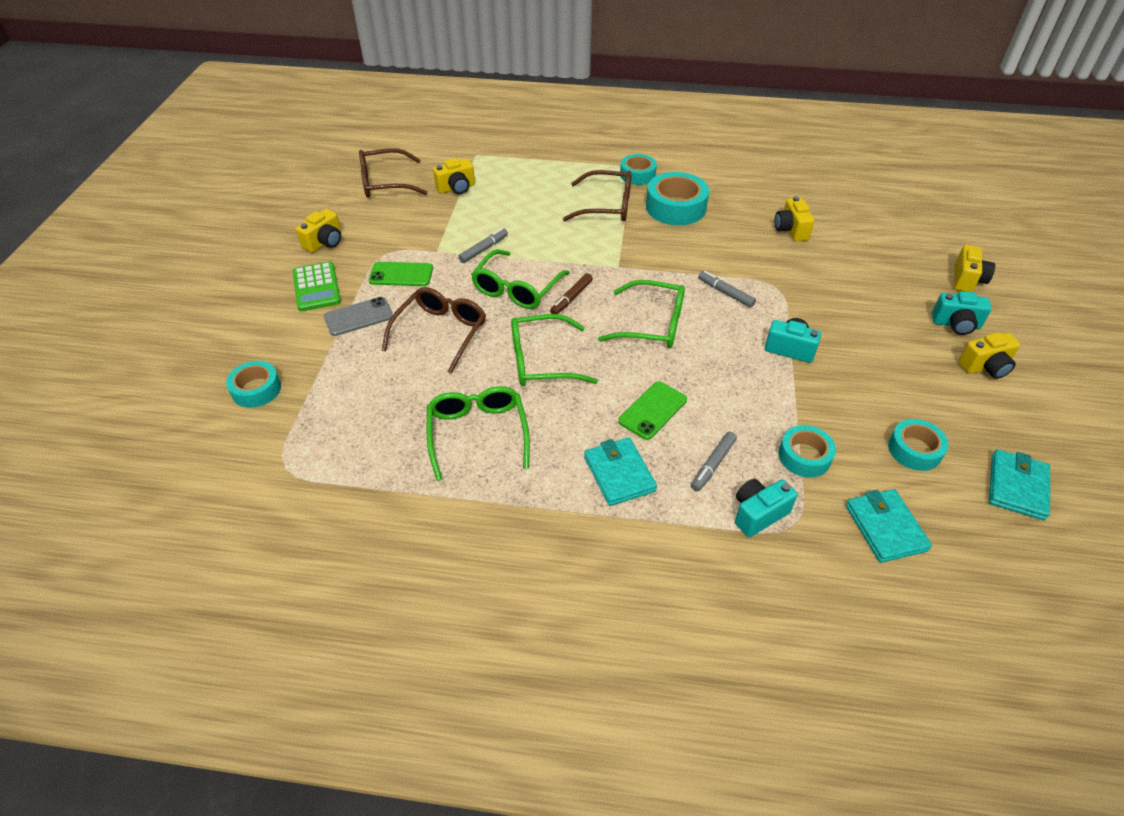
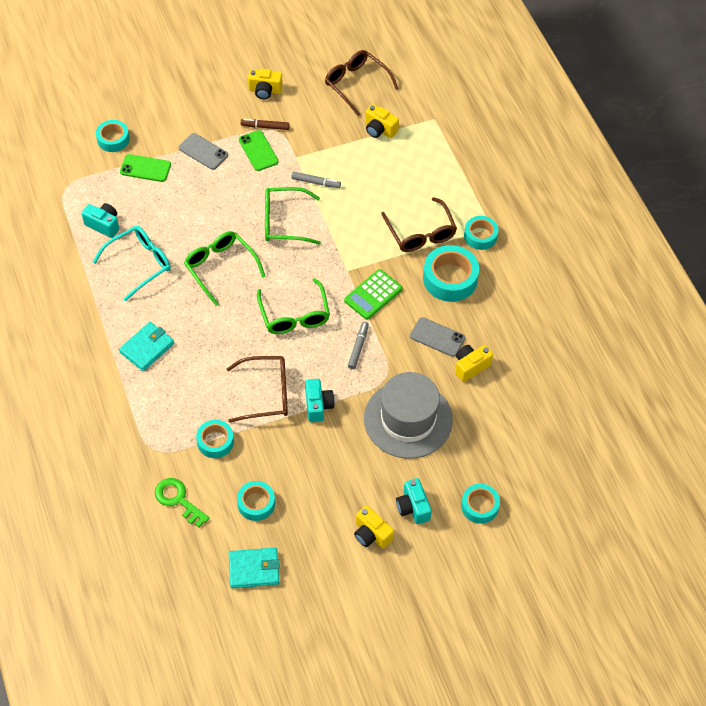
camera: 60 degrees right, 10 degrees up
green calculator [293,262,341,311] -> green calculator moved to [344,269,402,320]
brown glasses [382,287,486,374] -> brown glasses moved to [226,356,288,423]
green glasses [427,386,530,481] -> turquoise glasses [93,226,171,301]
brown marker [550,273,593,314] -> brown marker moved to [240,119,290,130]
green phone [618,381,687,440] -> green phone moved to [120,154,171,182]
grey marker [691,432,737,491] -> none
turquoise camera [735,479,798,537] -> turquoise camera moved to [81,203,119,238]
turquoise wallet [846,489,932,563] -> green key [155,478,210,527]
yellow camera [954,245,995,292] -> turquoise tape [461,484,500,524]
none -> grey hat [364,372,453,459]
none -> grey phone [410,317,465,357]

